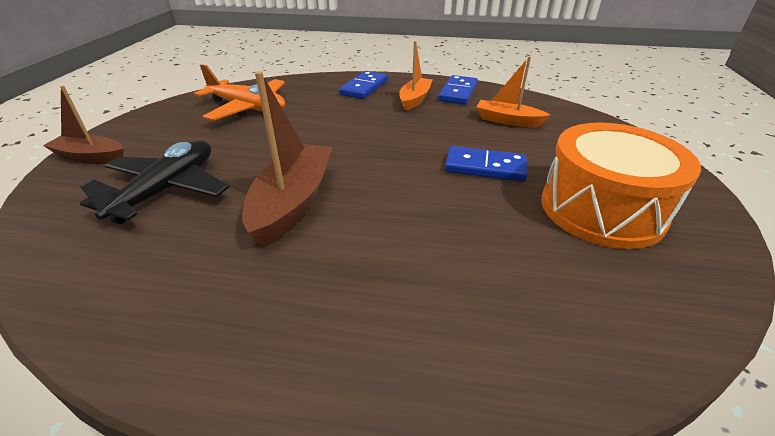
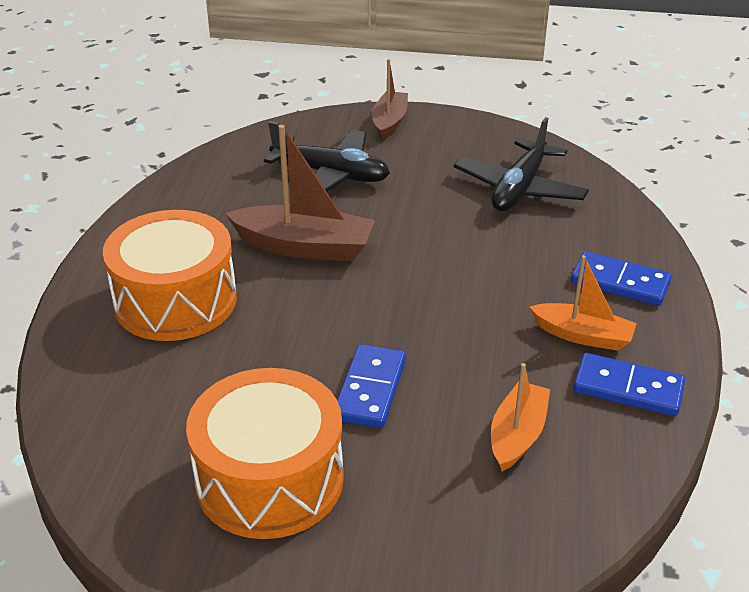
camera: 90 degrees right, 0 degrees up
orange plane [194,64,285,121] -> black plane [454,117,589,211]
none -> orange drum [103,210,237,341]

